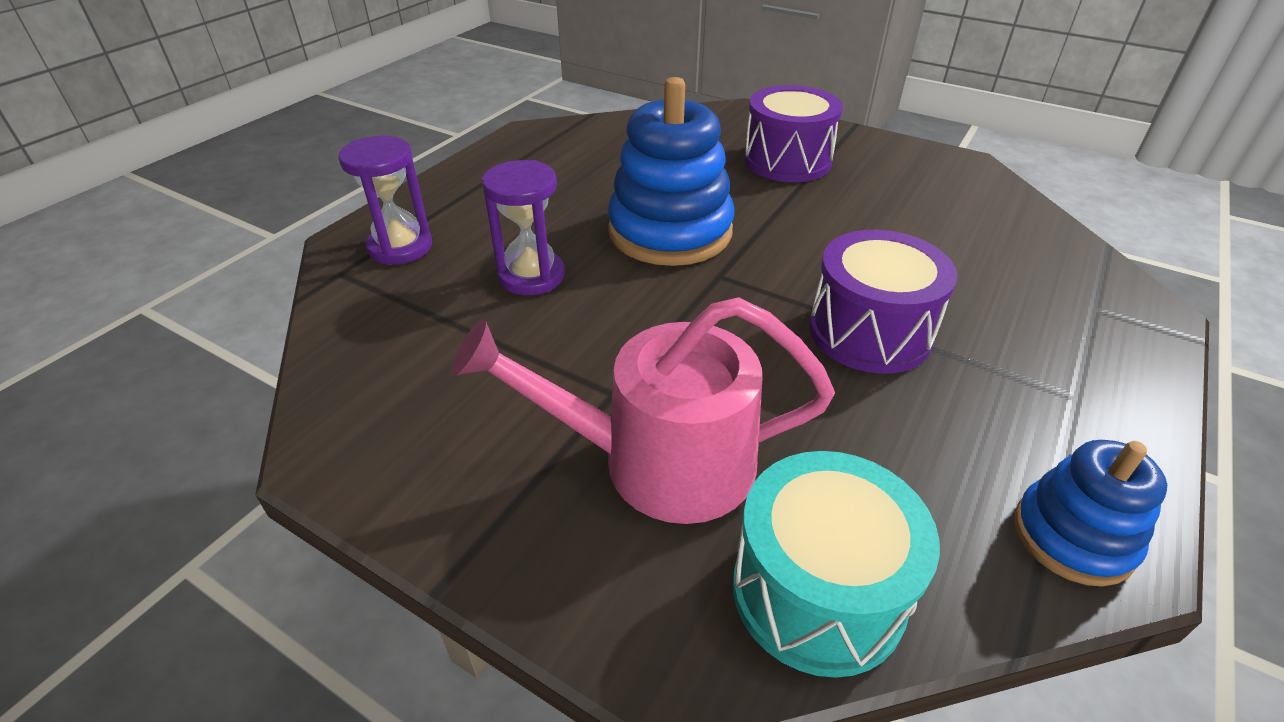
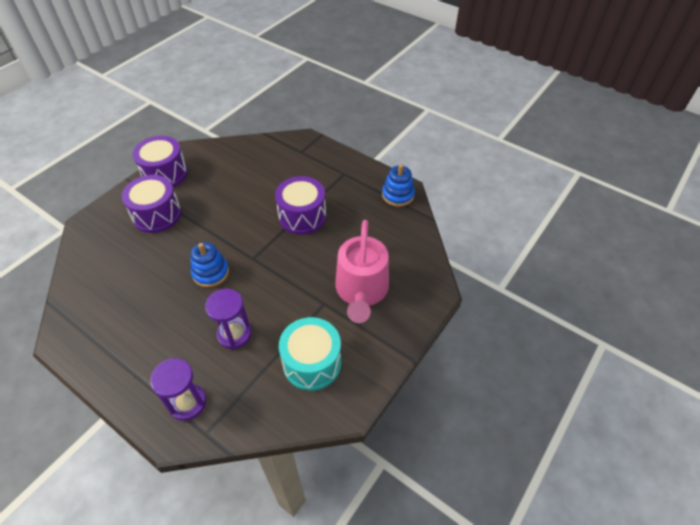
camera: 85 degrees left, 10 degrees up
blue stacking toy [608,77,734,266] -> blue stacking toy [191,242,229,287], size x0.57
turquoise drum [733,451,940,678] -> turquoise drum moved to [279,317,341,391]
none -> purple drum [132,136,188,187]

